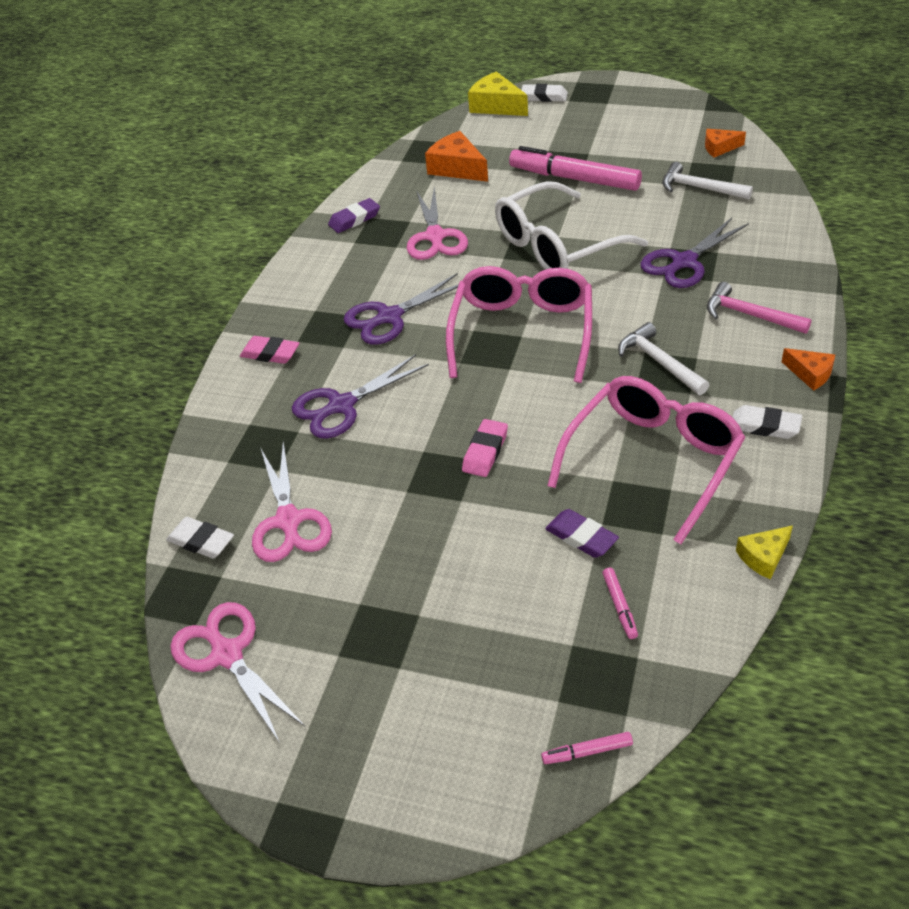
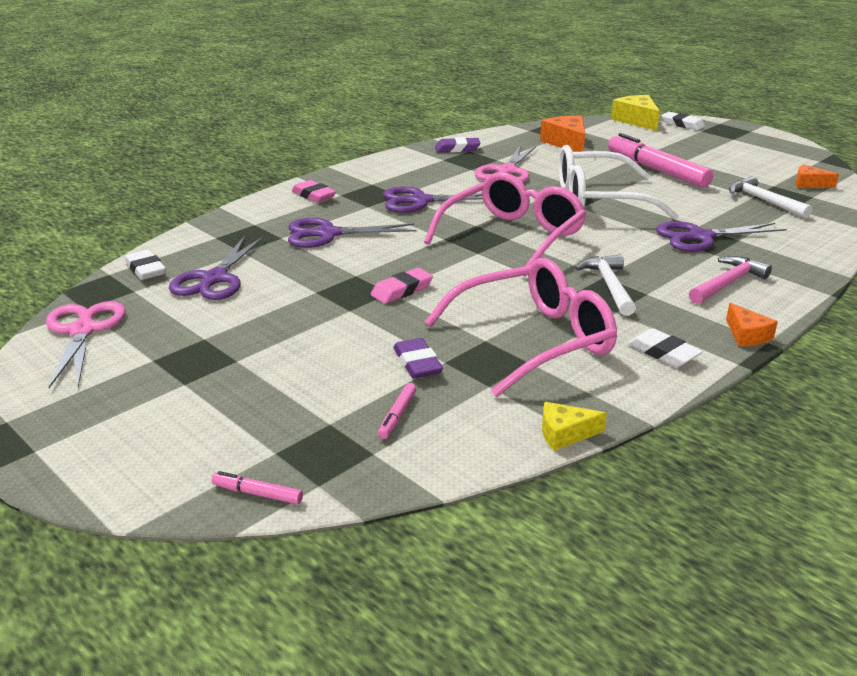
camera: 25 degrees right, 15 degrees down
pink scissors [252,441,332,562] -> purple scissors [169,236,264,300]
pink hammer [707,282,812,334] -> pink hammer turned 75 degrees clockwise [689,256,772,304]

